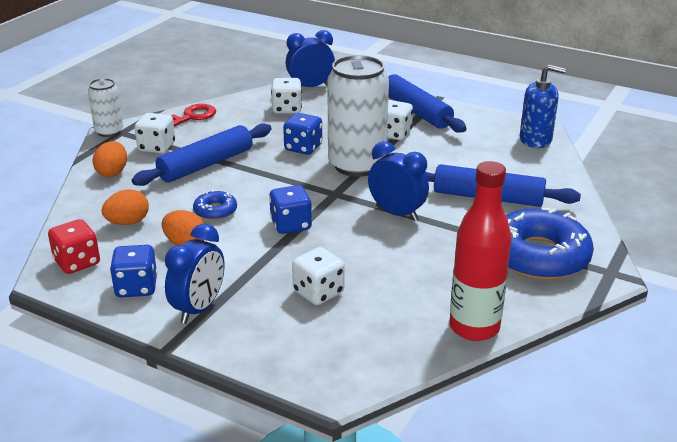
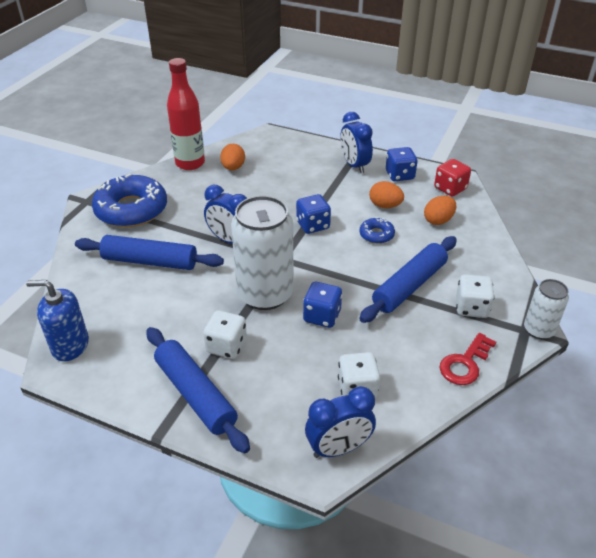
camera: 175 degrees right, 10 degrees up
orange egg [92,141,127,177] -> orange egg moved to [220,144,245,170]
blue clock [165,224,225,324] -> blue clock turned 45 degrees counterclockwise [340,112,373,173]
white dice [292,247,345,305] -> none

